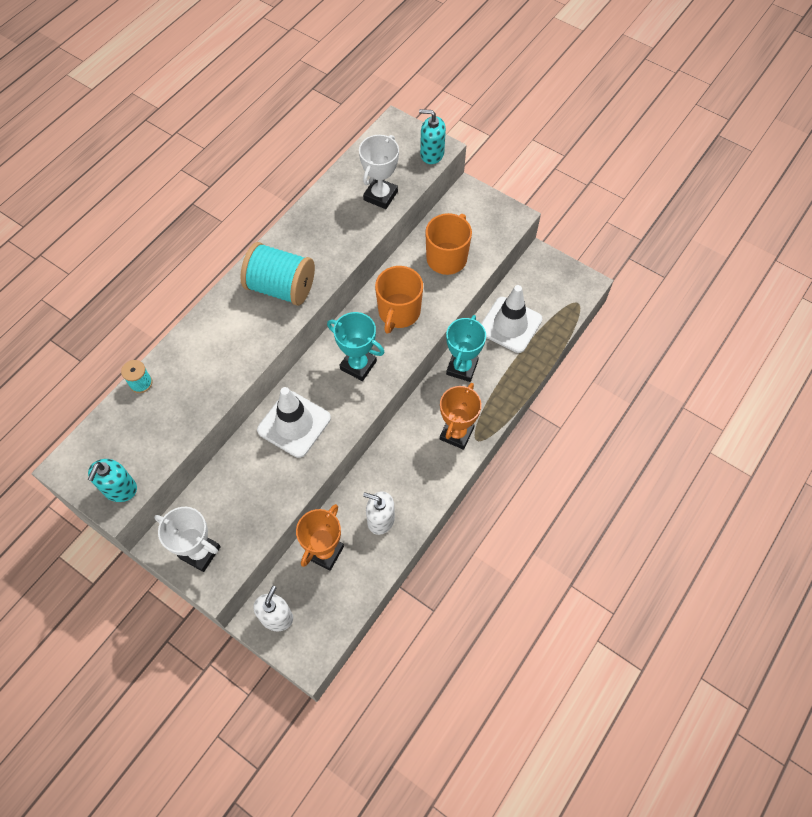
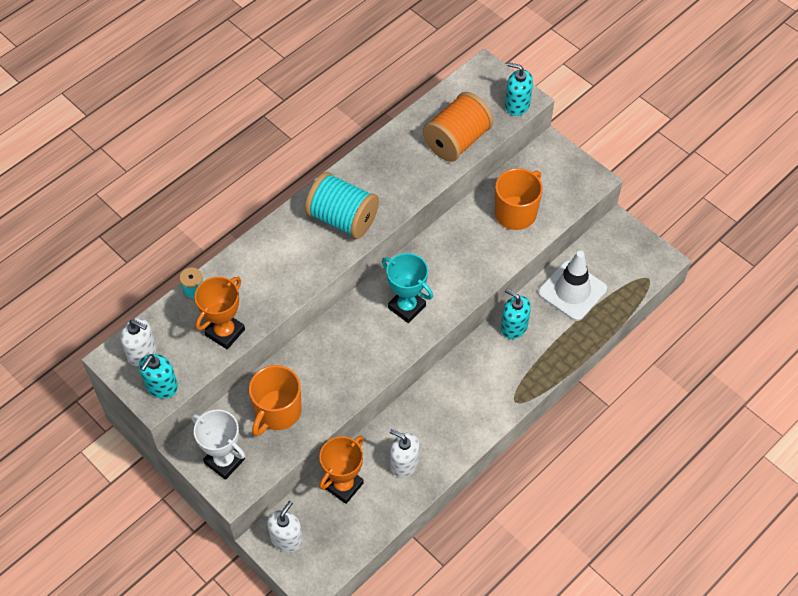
camera: 10 degrees right, 5 degrees down
white traffic cone [257,387,331,458] -> none
white trophy [359,135,399,209] -> orange spool [423,92,494,162]
orange mug [375,266,423,334] -> orange mug moved to [249,365,302,436]
orange trophy [440,383,482,450] -> orange trophy moved to [195,277,245,350]
turquoise trophy [446,315,486,382] -> turquoise soap dispenser [501,289,531,339]
none -> white soap dispenser [120,318,156,366]

